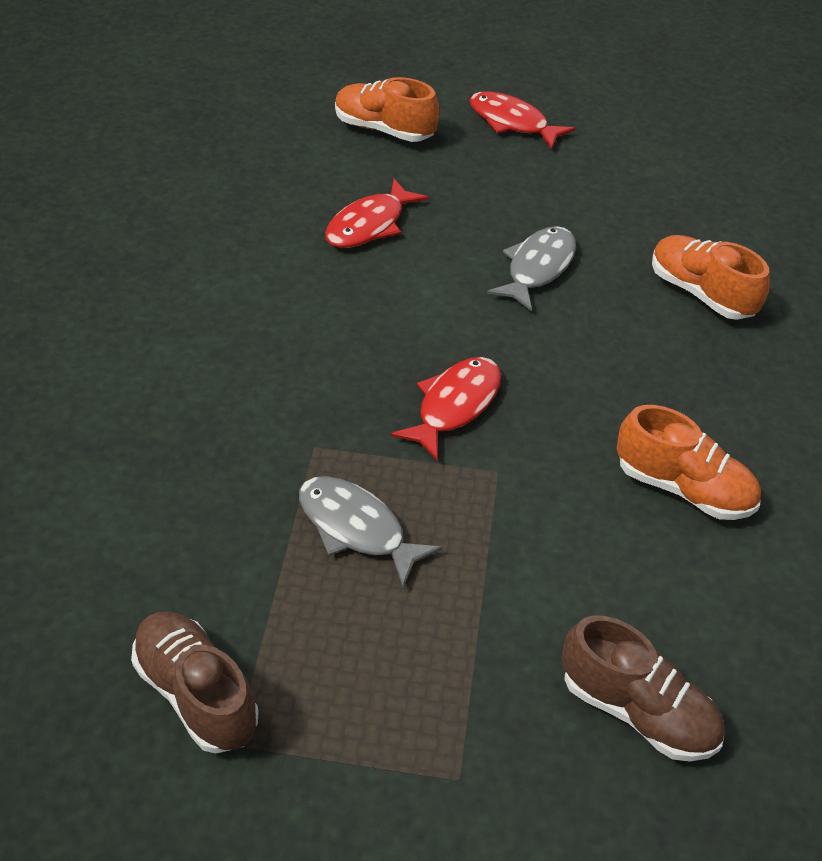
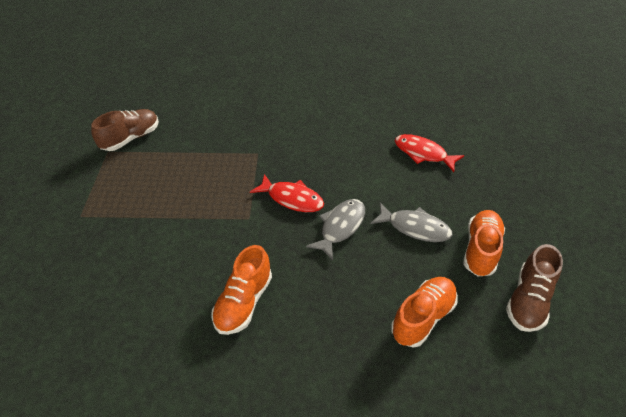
camera: 85 degrees right, 0 degrees up
grey fish [299,476,442,588] -> grey fish moved to [306,199,365,260]
orange shoe [335,77,439,142] -> orange shoe moved to [463,210,505,276]
red fish [470,91,575,149] -> none
brown shoe [562,615,725,761] -> brown shoe moved to [506,244,563,332]

